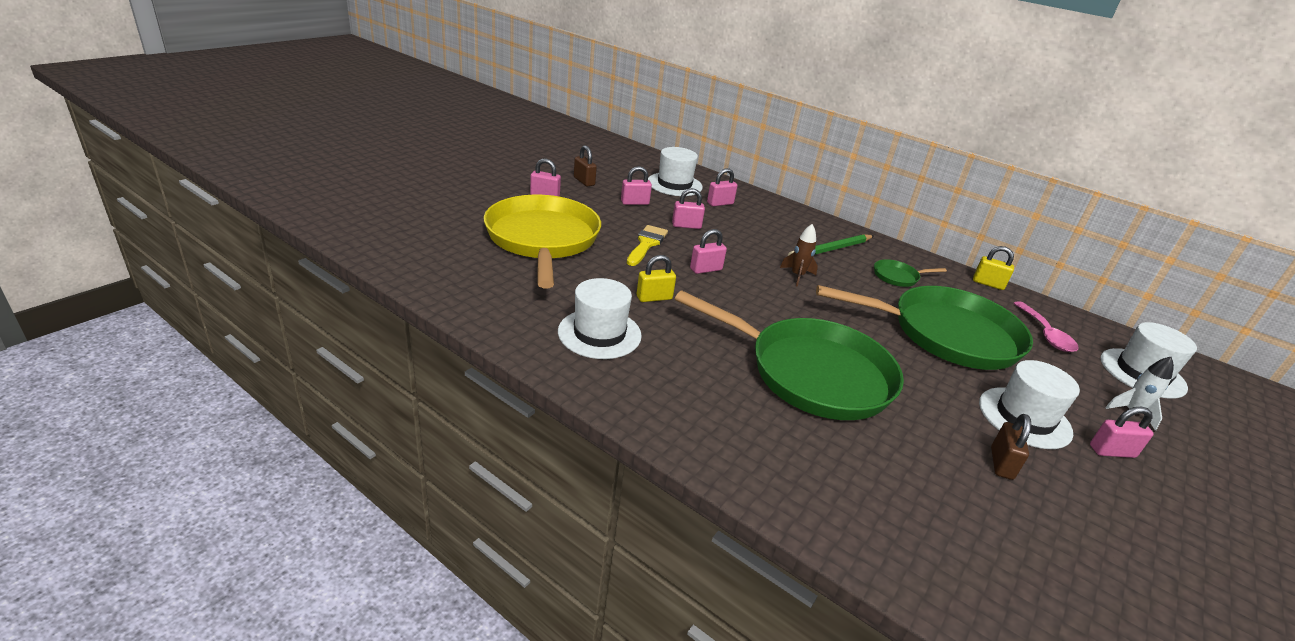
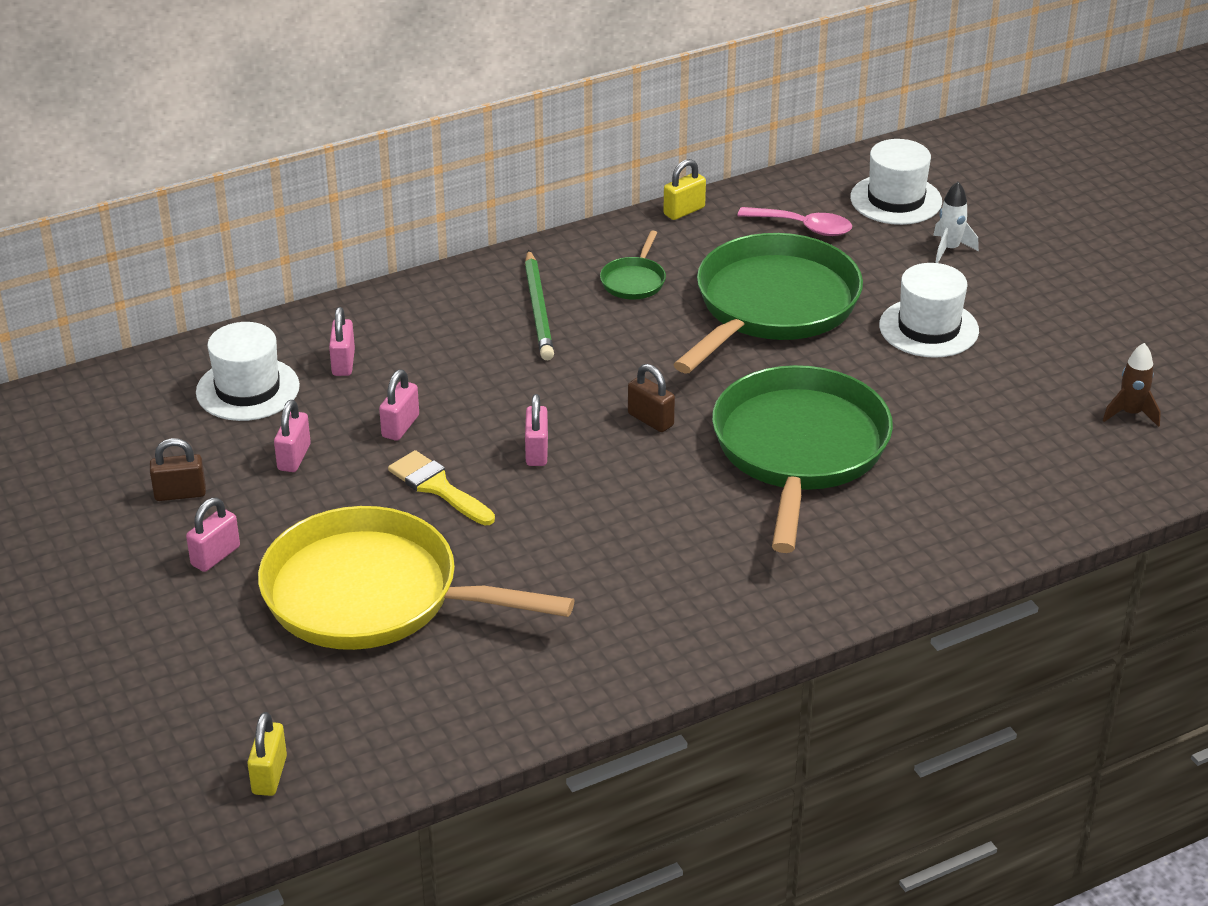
camera: 60 degrees left, 5 degrees up
white hat [558,278,642,359] -> none
yellow padlock [637,255,676,302] -> yellow padlock moved to [247,712,287,796]
green pan [675,290,904,420] -> green pan turned 45 degrees counterclockwise [712,365,893,553]
brown rocket [780,224,818,287] -> brown rocket moved to [1103,343,1161,427]
brown padlock [991,414,1031,480] -> brown padlock moved to [628,364,675,432]
pink padlock [1090,407,1154,458] -> none

